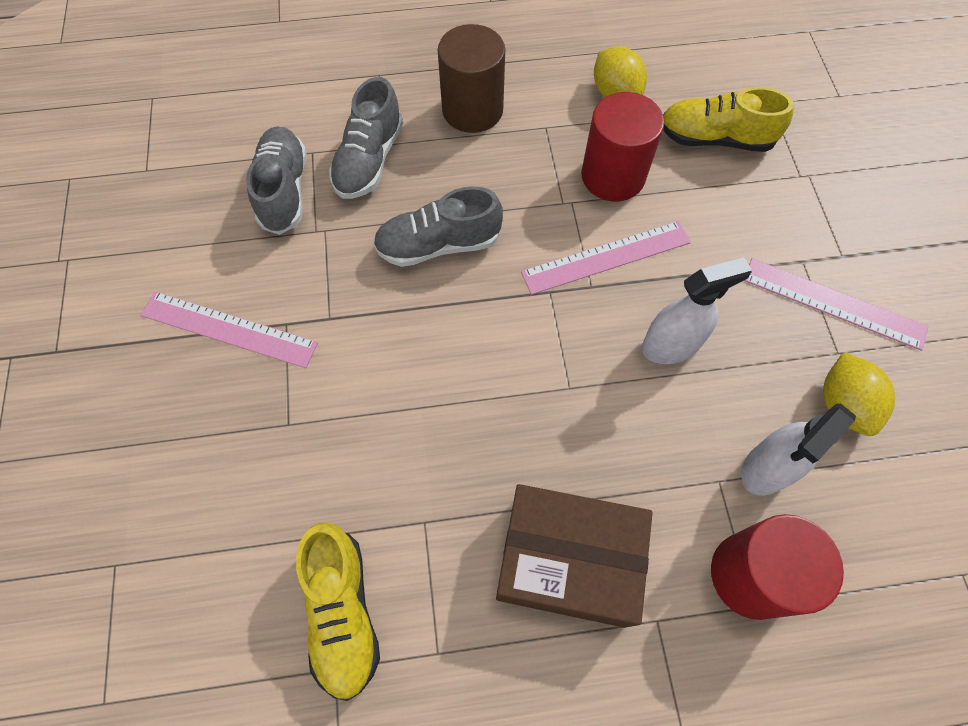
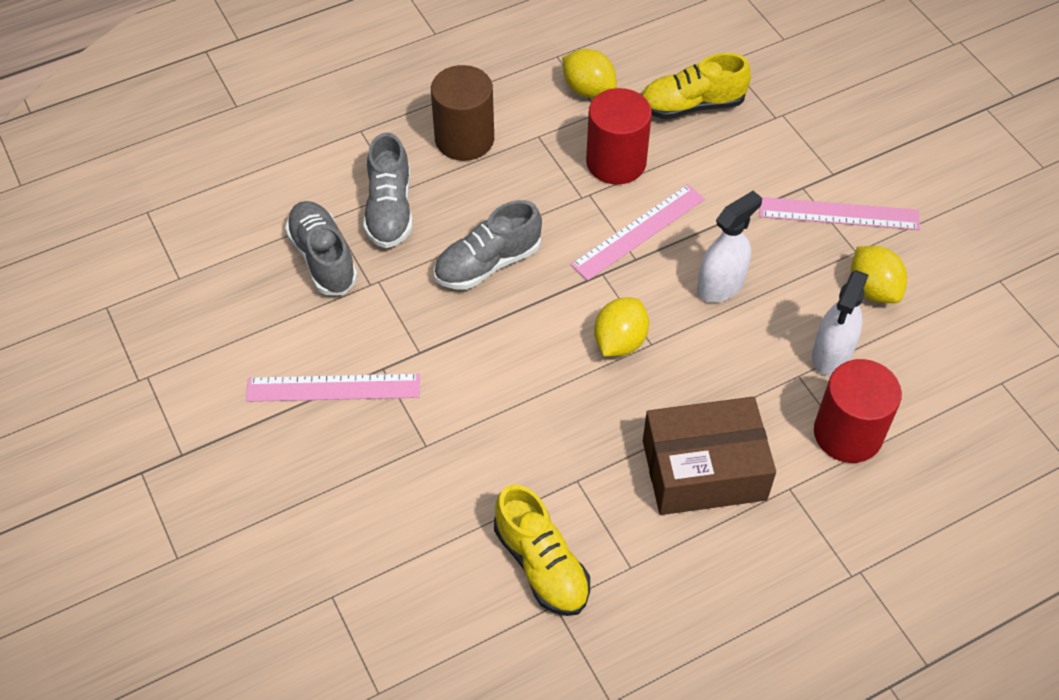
camera: 20 degrees left, 10 degrees down
none -> yellow lemon [594,297,649,357]

